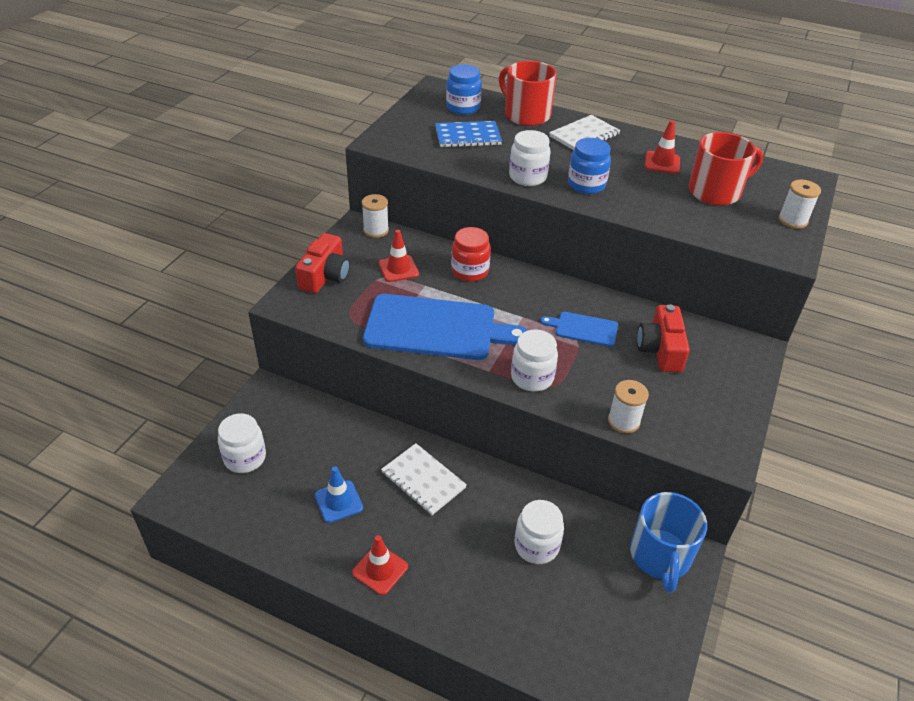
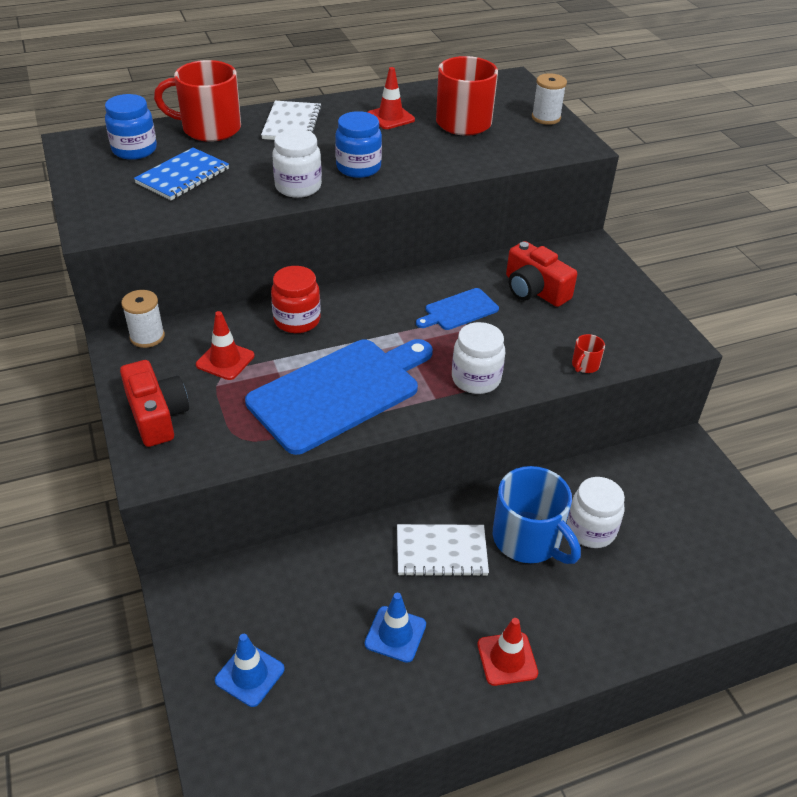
camera: 45 degrees left, 0 degrees up
white jar [218,413,266,473] -> blue traffic cone [215,634,285,707]
white spool [608,380,649,433] -> red mug [572,334,605,373]
blue mug [630,492,707,593] -> blue mug moved to [493,466,581,564]

